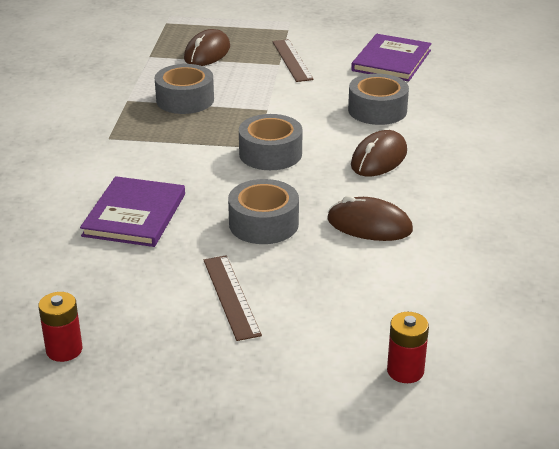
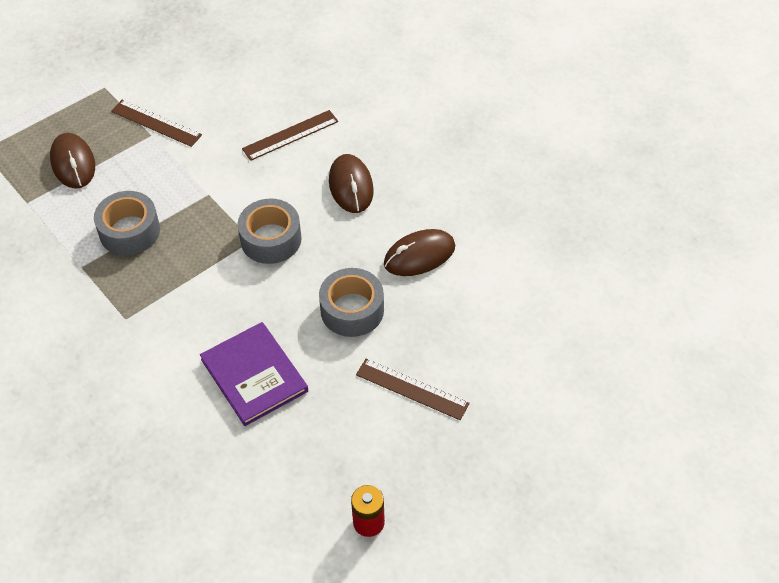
camera: 45 degrees left, 20 degrees up
grey tape [348,74,409,125] -> brown ruler [242,110,338,161]
purple book [351,34,432,81] -> none
red battery [387,312,429,383] -> none

